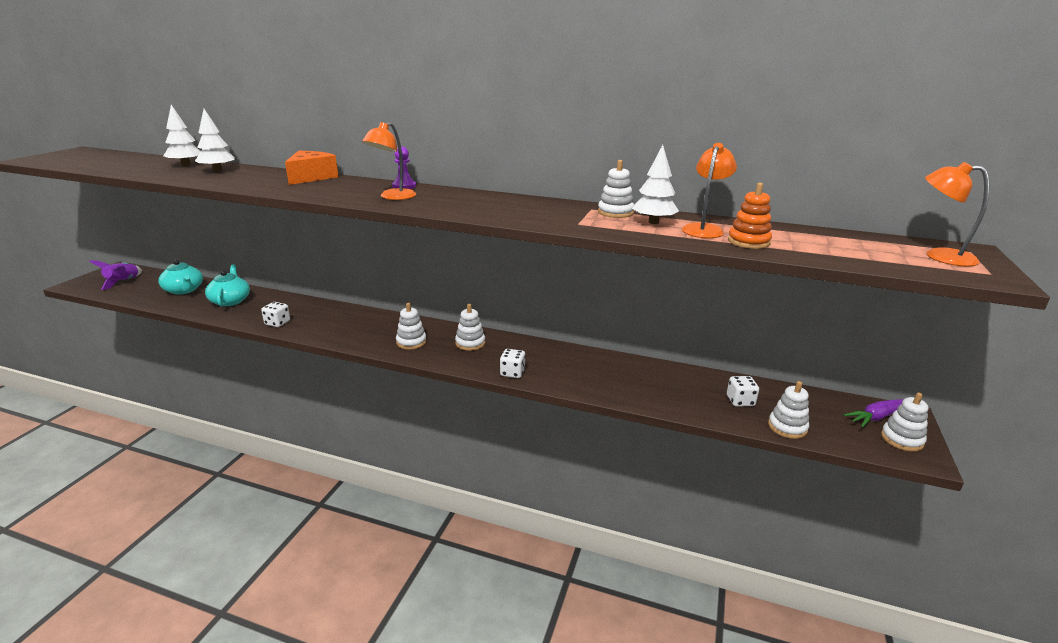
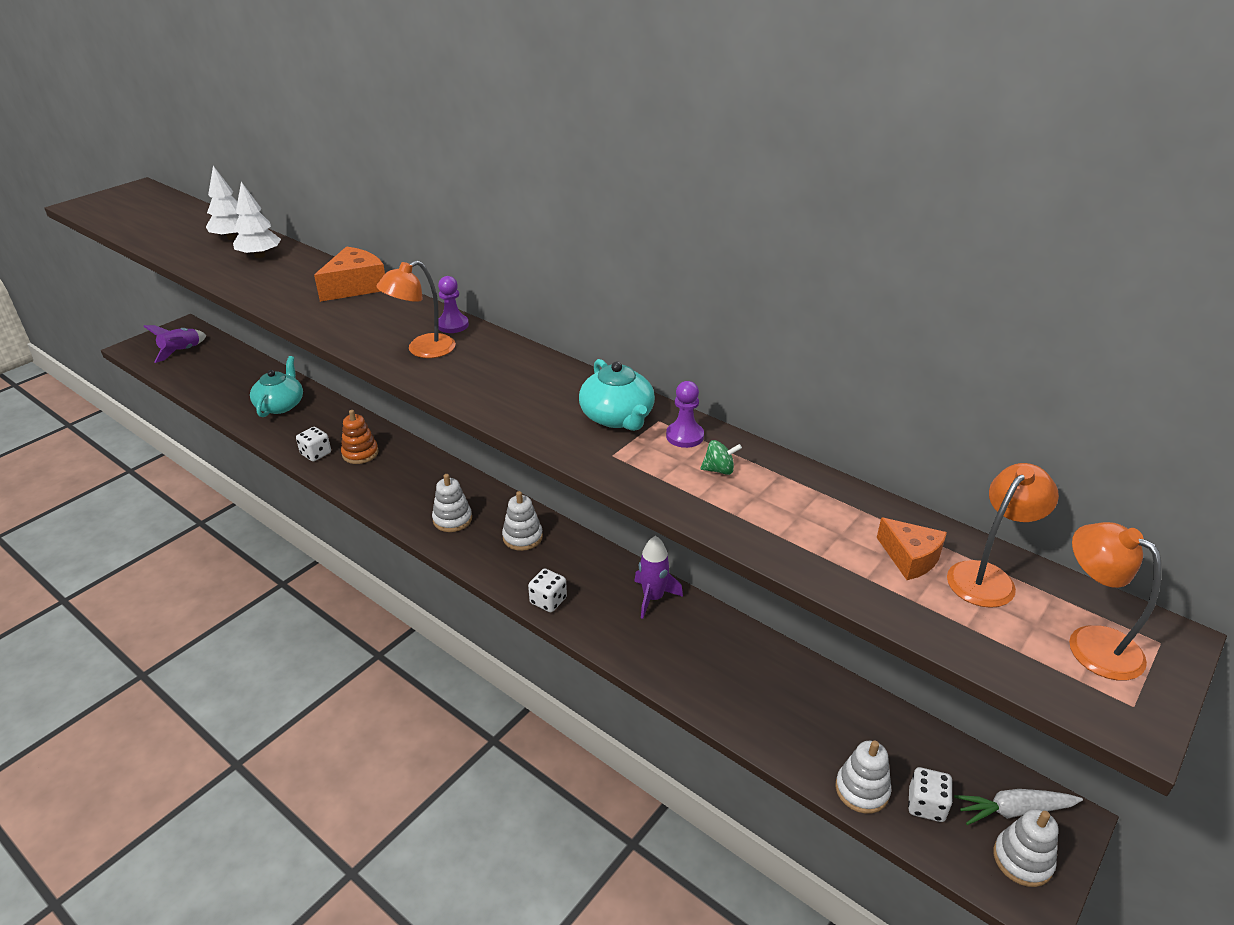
camera: 20 degrees right, 10 degrees up
turquoise teapot [158,260,203,294] -> turquoise teapot moved to [579,359,655,431]
white stacking toy [598,160,634,218] -> purple pawn [666,381,704,448]
white tree [632,145,679,224] -> green spinning top [700,440,742,475]
orange lamp [682,143,737,238] -> orange lamp moved to [947,463,1059,608]
white dice [727,376,759,407] -> white dice moved to [908,767,953,822]
orange stacking toy [728,183,772,249] -> orange stacking toy moved to [341,410,379,464]
purple carrot [844,399,904,428] -> white carrot [954,789,1083,825]
none -> purple rocket [634,536,683,619]
none -> orange cheese [877,517,947,580]

